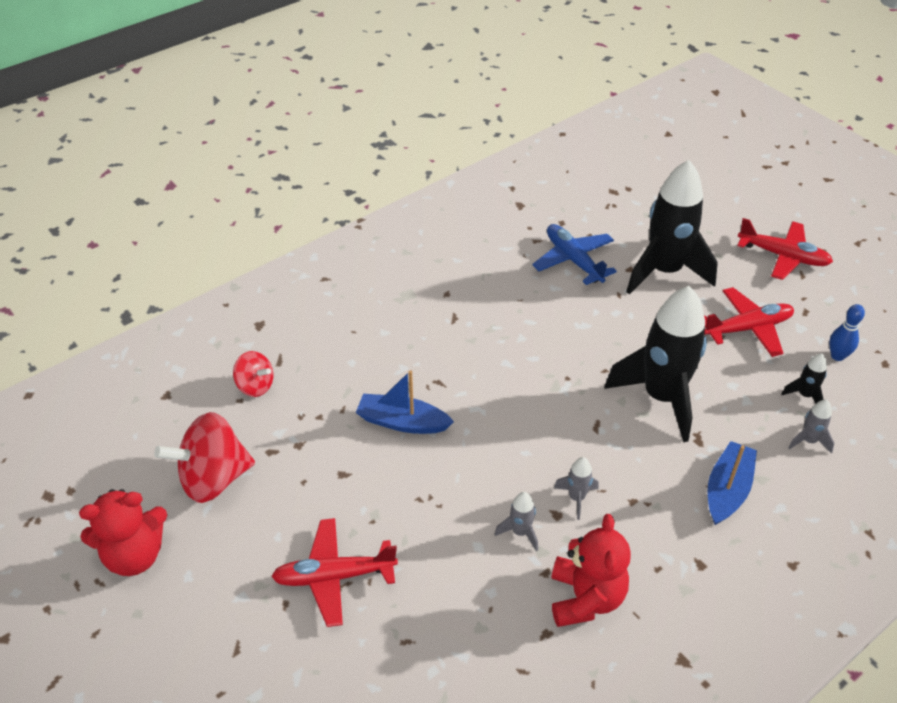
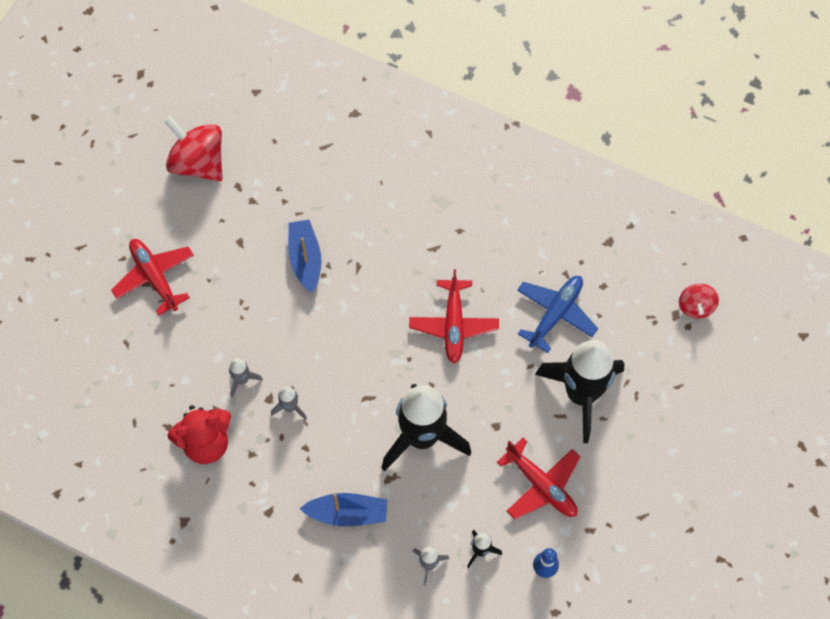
camera: 65 degrees right, 20 degrees up
red teddy bear [79,489,167,576] -> none
red spinning top [233,351,273,397] -> red spinning top moved to [679,283,719,319]
red plane [737,218,833,280] -> red plane moved to [409,269,499,363]

